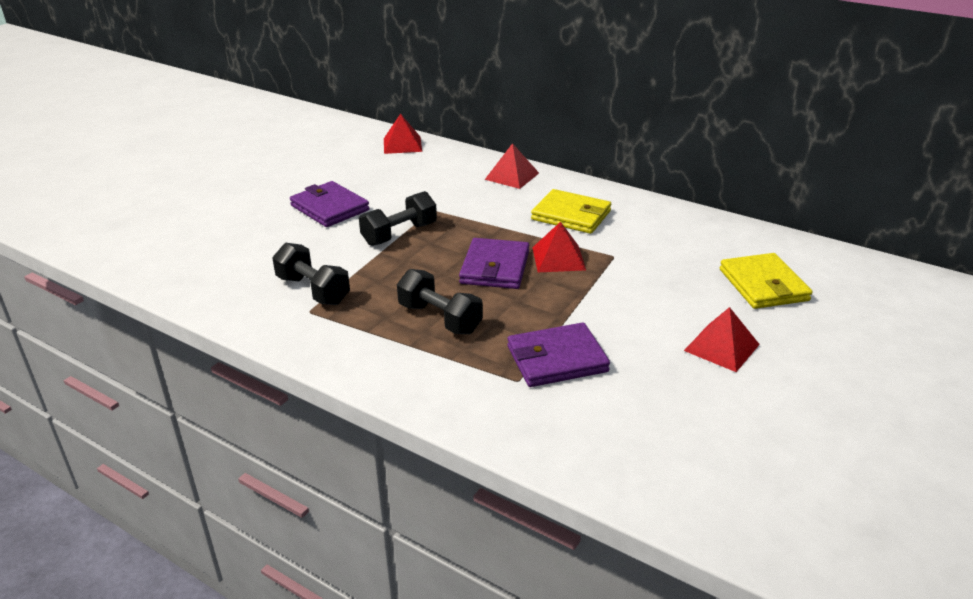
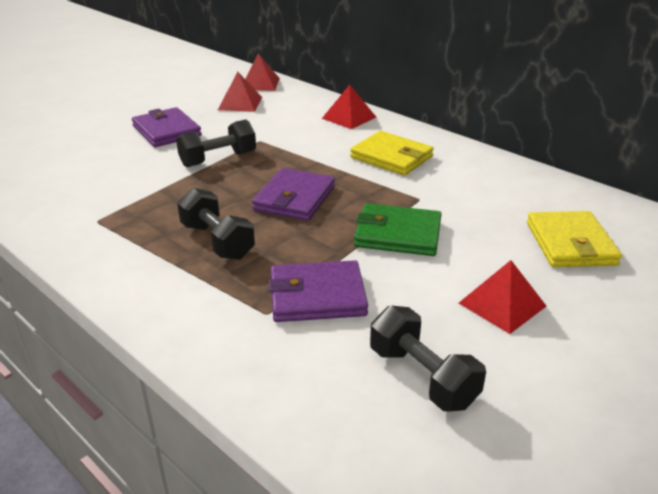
camera: 10 degrees right, 0 degrees up
black dumbbell [272,243,350,305] -> black dumbbell moved to [370,306,486,411]
red pyramid [532,222,586,272] -> red pyramid moved to [218,72,262,112]
none -> green wallet [354,203,441,256]

